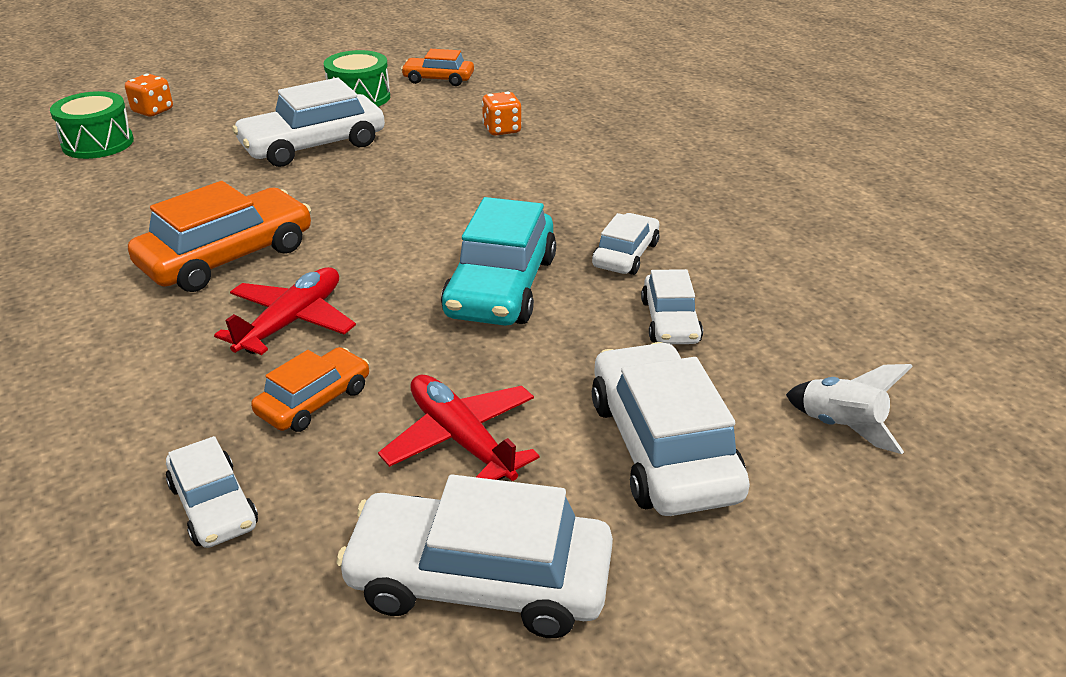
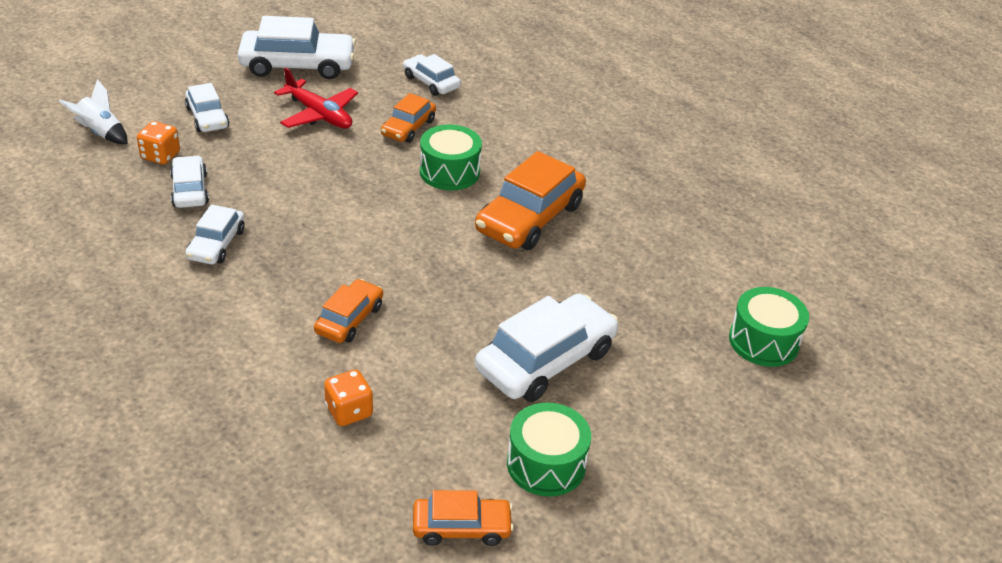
camera: 165 degrees right, 5 degrees up
orange dice [125,74,173,117] -> orange dice moved to [137,121,180,164]
red plane [214,267,356,355] -> green drum [420,125,482,190]
turquoise car [441,197,556,326] -> none
white car [592,342,750,516] -> white car [185,83,229,132], size x0.56
none -> orange car [314,279,383,343]

